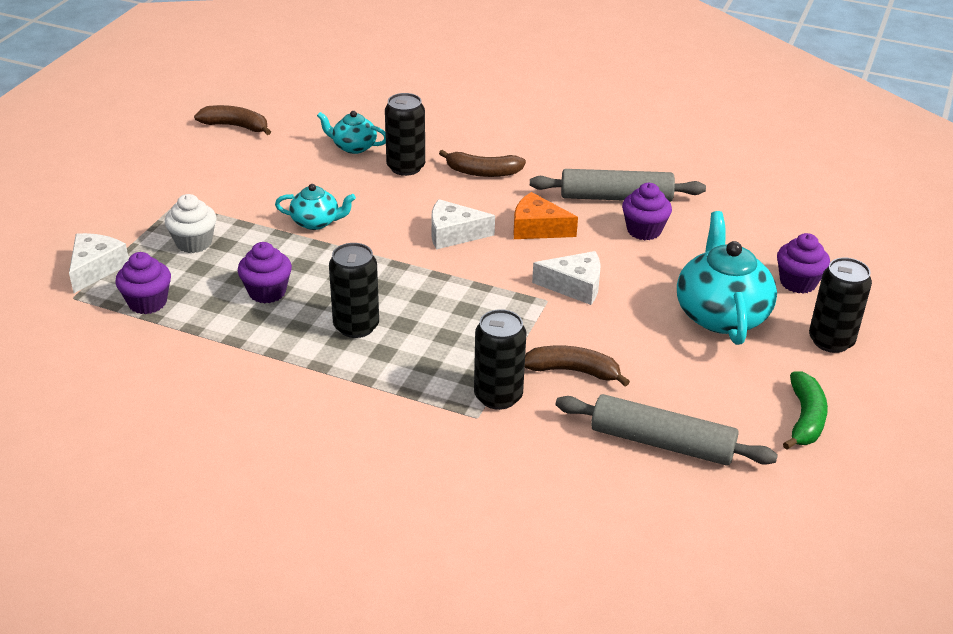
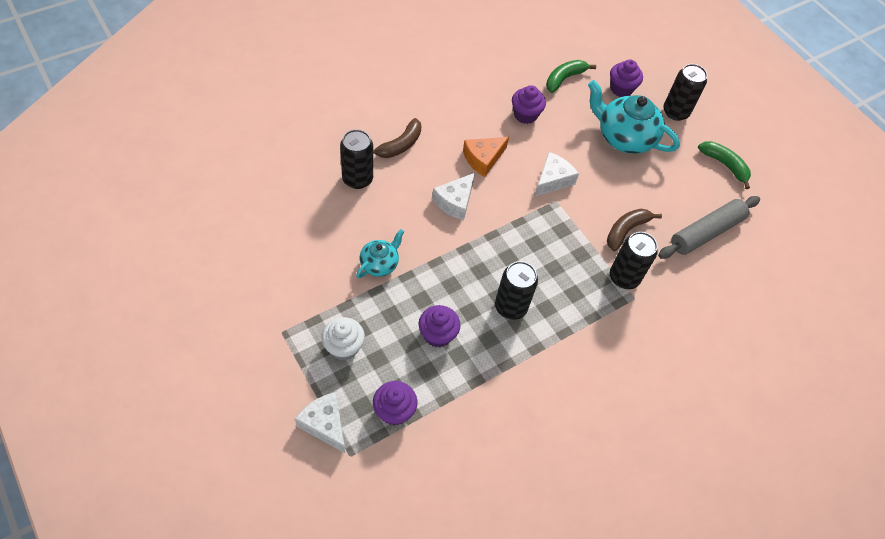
camera: 60 degrees left, 20 degrees up
brown banana [194,105,271,135] -> none
turquoise teapot [317,111,386,154] -> none
grey rolling pin [530,169,706,202] -> none
none -> green banana [546,60,596,93]

